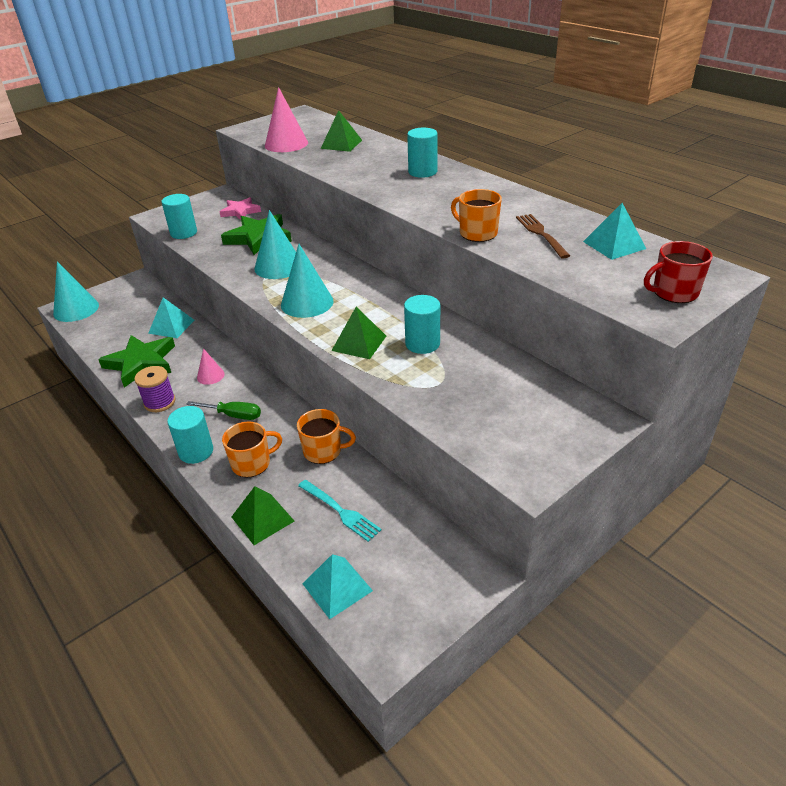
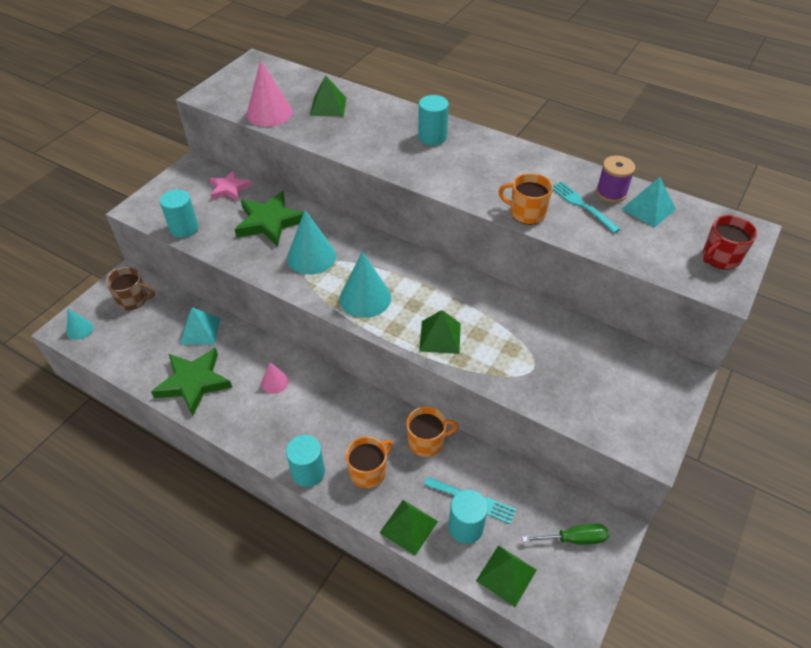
camera: 20 degrees left, 10 degrees up
turquoise cone [53,261,99,322] -> turquoise cone [66,309,93,340], size x0.54
purple spool [134,366,175,412] -> purple spool moved to [596,156,635,203]
green screwdriver [186,401,261,420] -> green screwdriver moved to [522,524,609,545]
turquoise pyramid [302,554,373,619] -> green pyramid [476,545,537,607]
turquoise cylinder [404,295,440,354] -> turquoise cylinder moved to [448,490,488,544]
brown fork [516,214,570,259] -> turquoise fork [553,181,621,233]
none -> brown mug [105,267,155,310]

